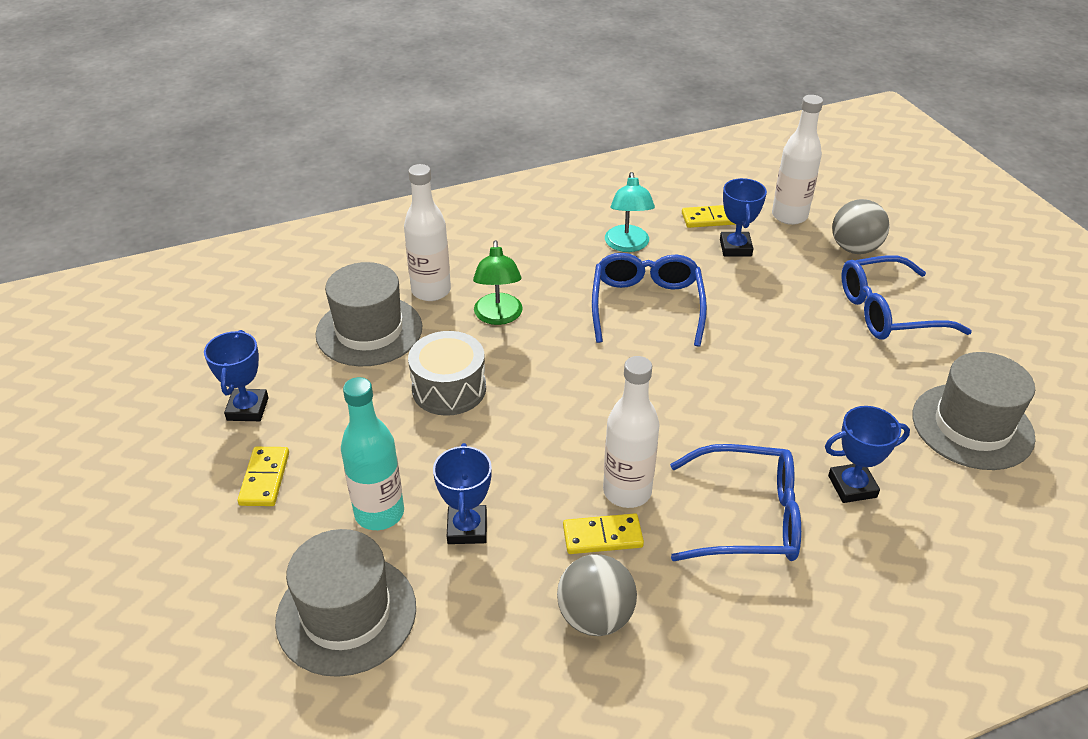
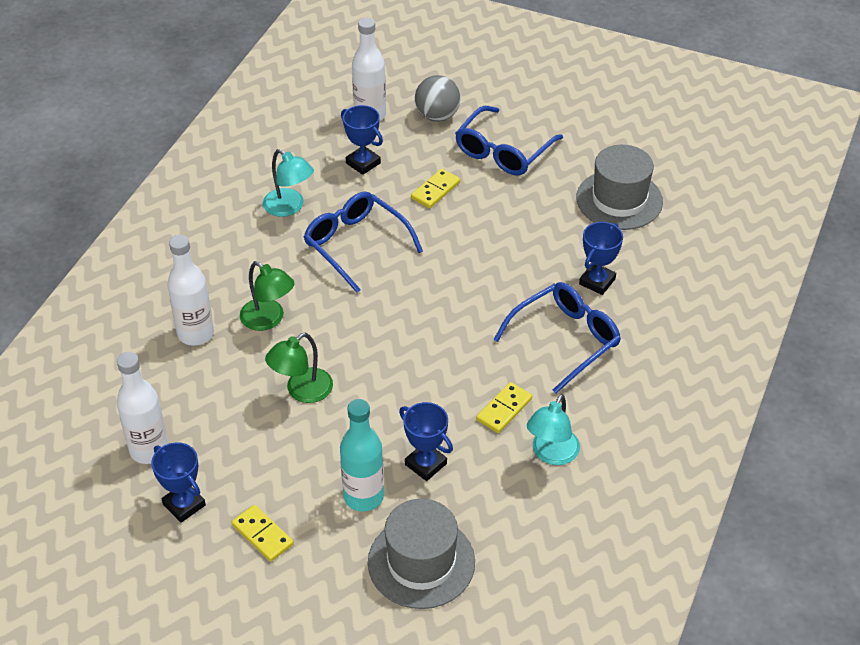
camera: 45 degrees left, 5 degrees up
grey hat [315,262,422,366] -> none
grey drum [408,331,486,416] -> green lamp [265,333,333,403]
grey ball [557,554,637,636] -> turquoise lamp [527,394,580,465]
white bottle [603,356,660,508] -> white bottle moved to [117,352,169,464]
yellow domino [682,205,736,228] -> yellow domino moved to [411,169,460,208]

